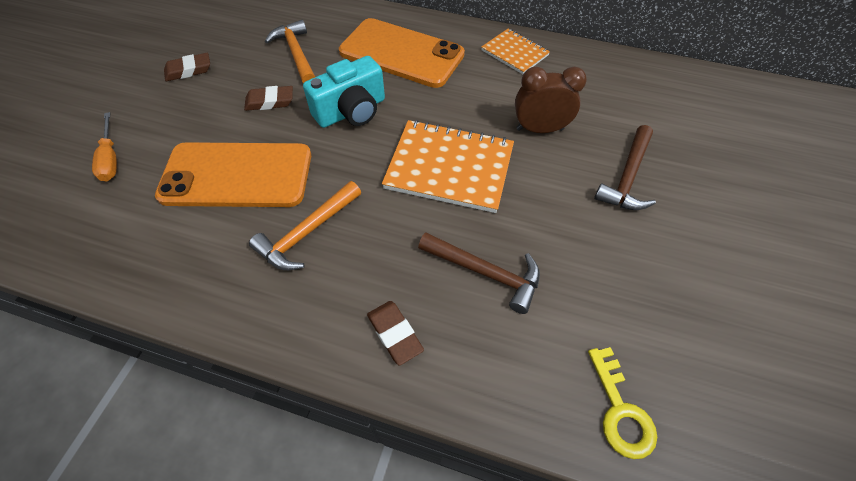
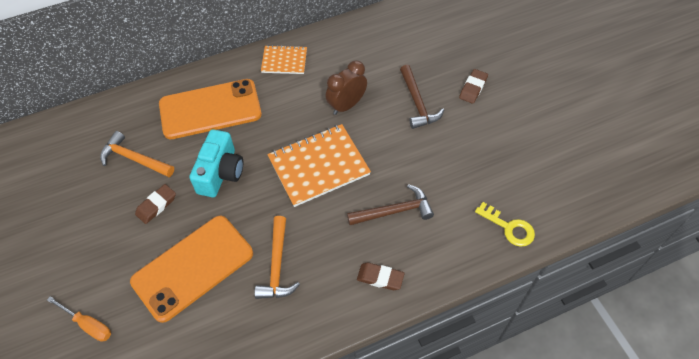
camera: 40 degrees left, 0 degrees up
brown eraser [164,53,210,81] -> brown eraser moved to [459,69,488,104]

